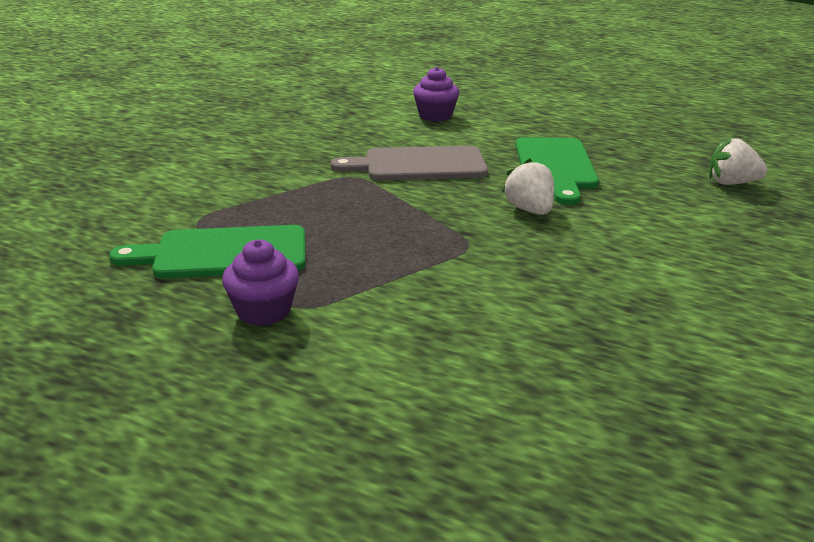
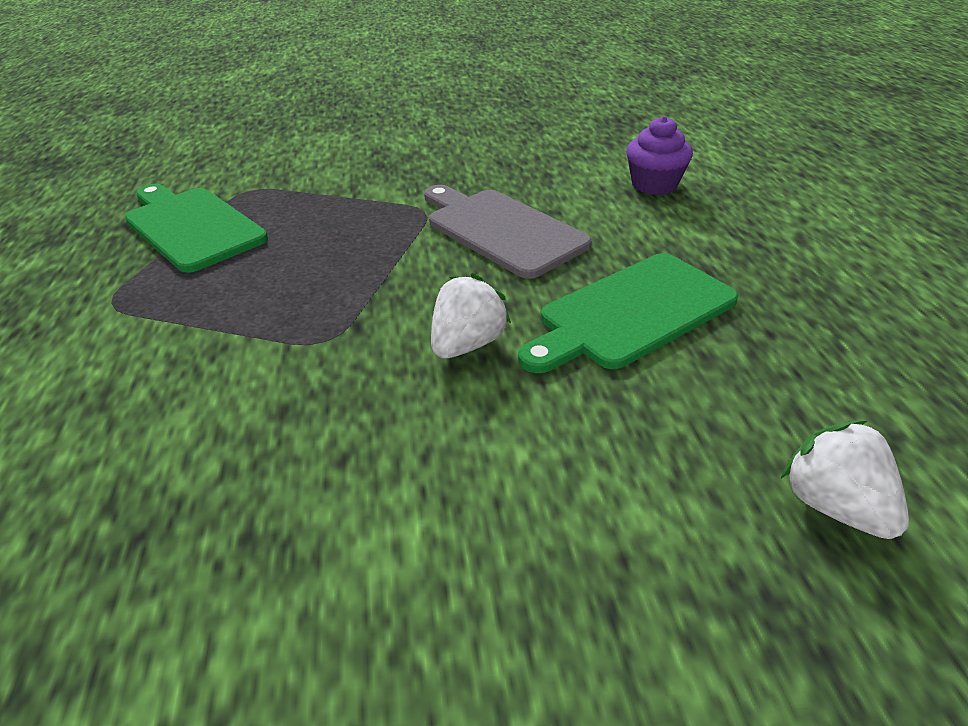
camera: 55 degrees right, 10 degrees up
purple cupcake [222,239,299,326] -> none

